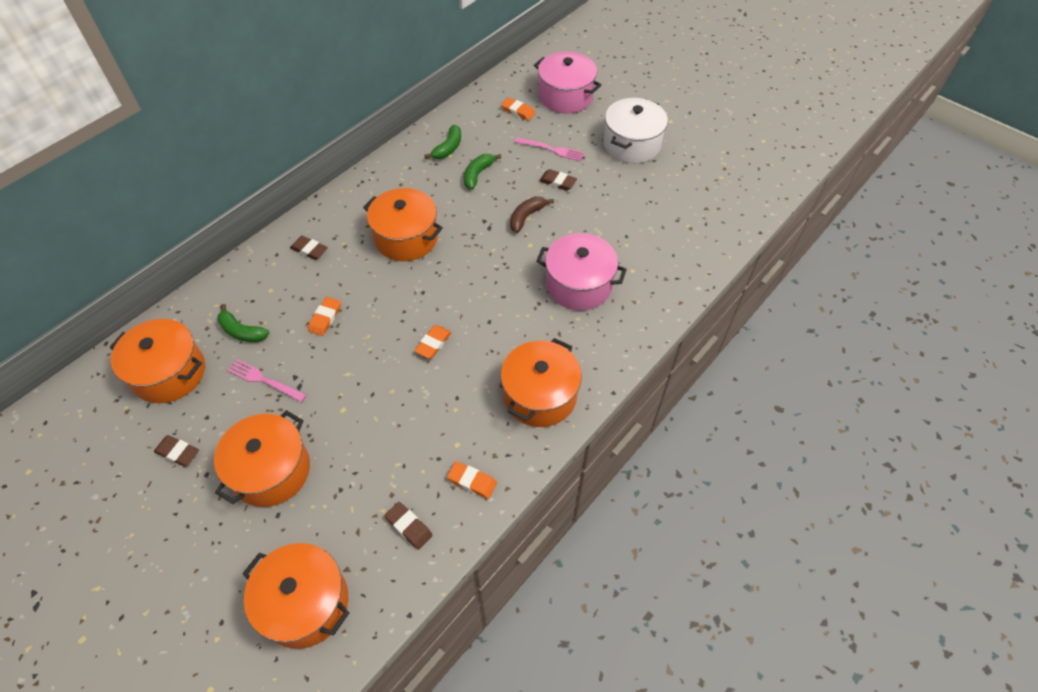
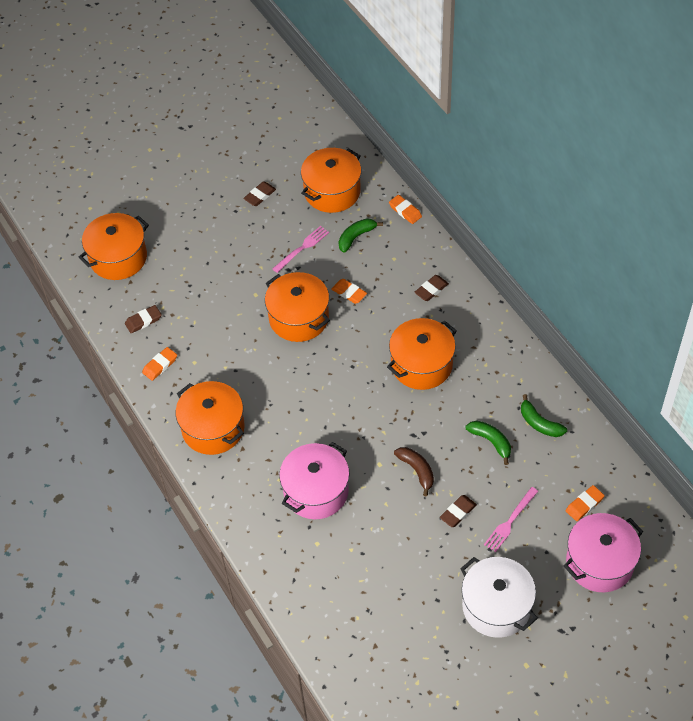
camera: 110 degrees right, 0 degrees up
orange pot [214,410,310,507] -> orange pot moved to [265,272,330,342]
orange eraser [414,325,452,359] -> orange eraser moved to [389,195,422,224]

